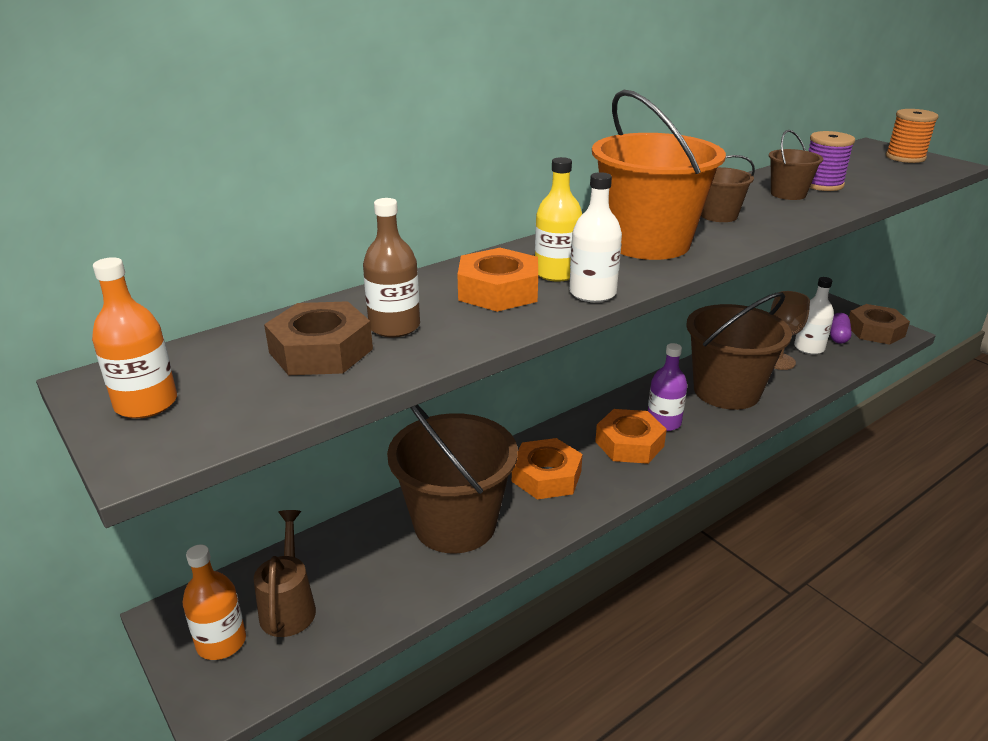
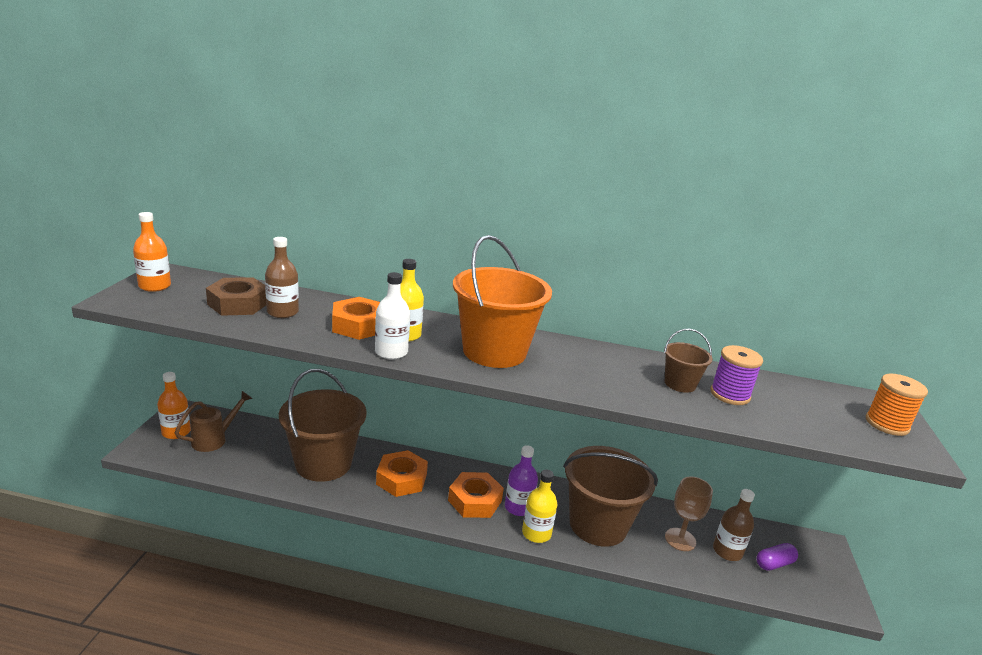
camera: 45 degrees right, 5 degrees down
brown bucket [701,155,755,222] -> none
white bottle [794,277,834,354] -> brown bottle [713,489,755,561]
brown nut [849,304,910,345] -> none
none -> yellow bottle [522,469,557,543]

